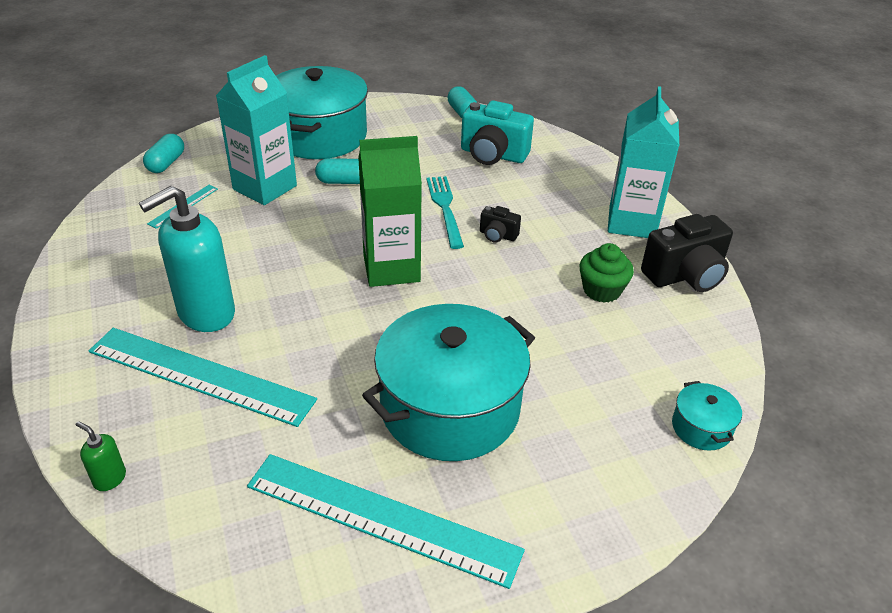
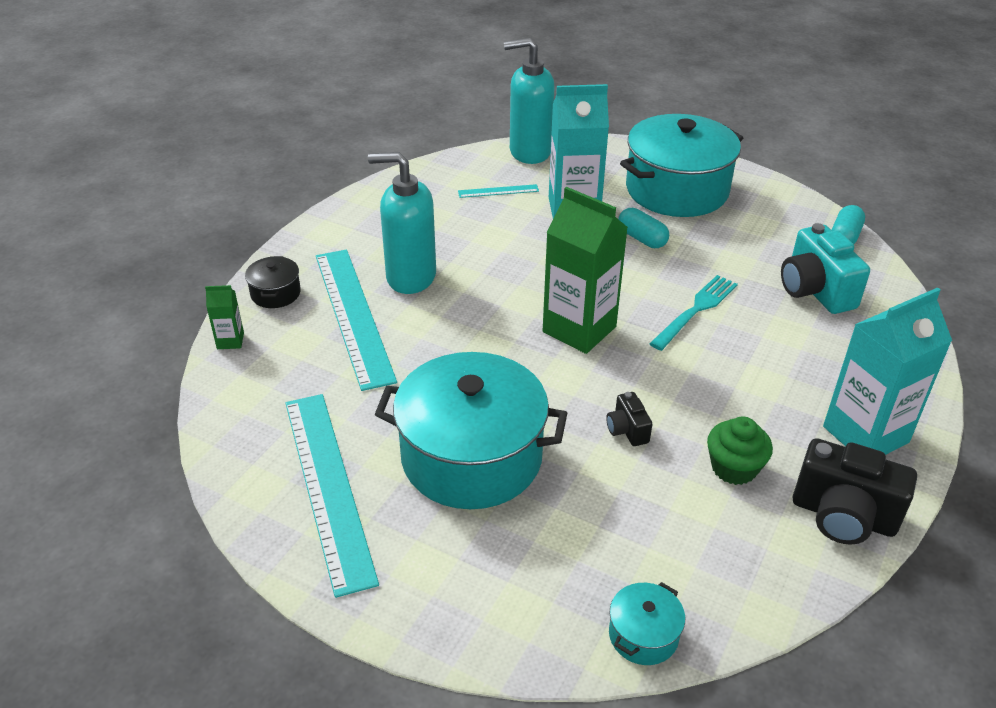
camera: 50 degrees right, 0 degrees up
green soap dispenser [76,421,126,491] -> green carton [205,285,244,349]
turquoise capsule [143,134,184,173] -> turquoise soap dispenser [504,38,554,164]
black camera [480,206,521,243] -> black camera moved to [606,392,652,446]
none -> black pot [245,256,301,308]

